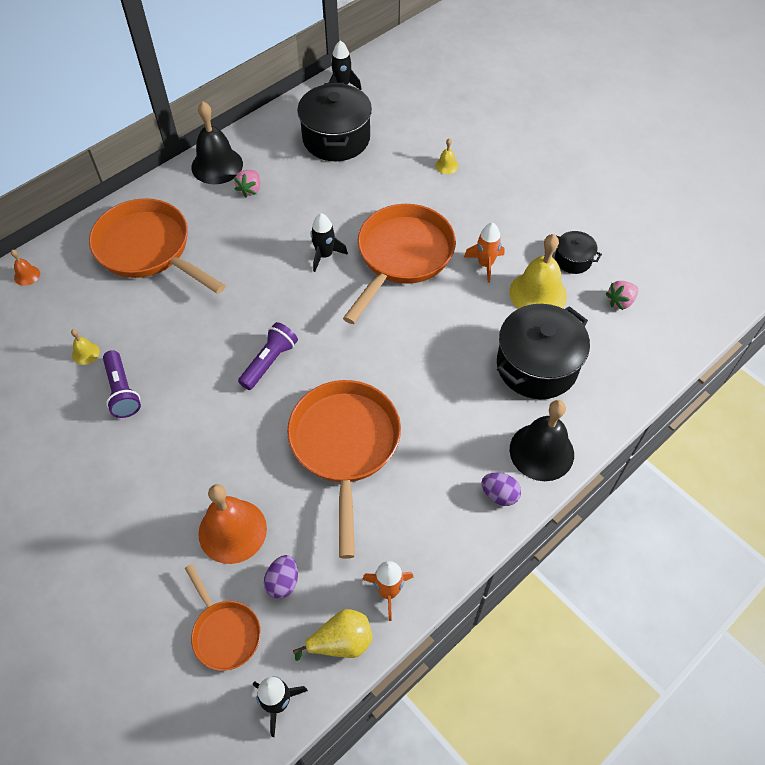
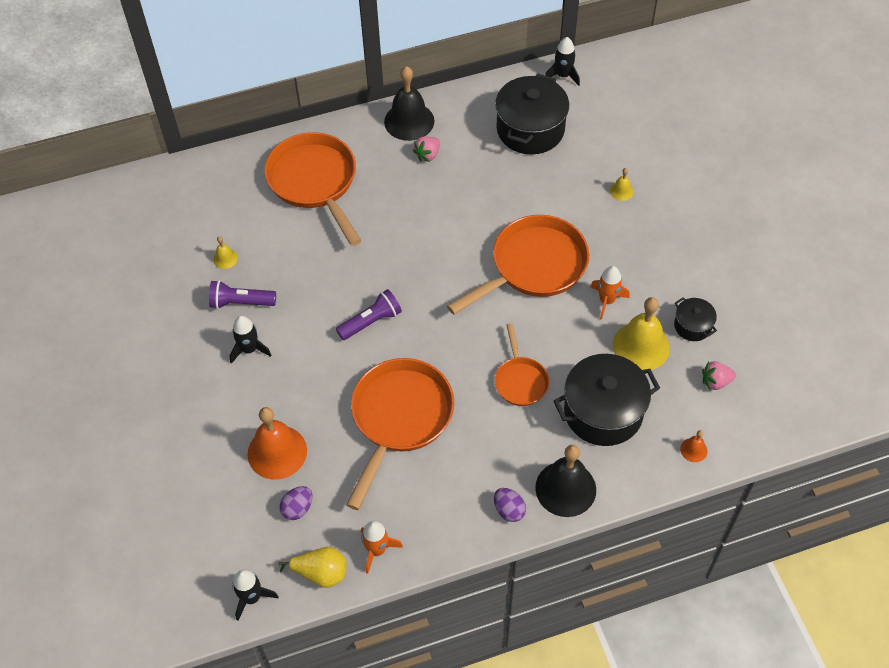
camera: 25 degrees right, 0 degrees up
orange bell [11,250,40,286] -> orange bell moved to [680,430,708,462]
purple flashlight [103,350,141,418] -> purple flashlight turned 90 degrees clockwise [209,280,276,309]
orange pan [185,564,261,671] -> orange pan moved to [495,323,549,406]
black rocket [311,213,348,272] -> black rocket moved to [229,316,272,364]

